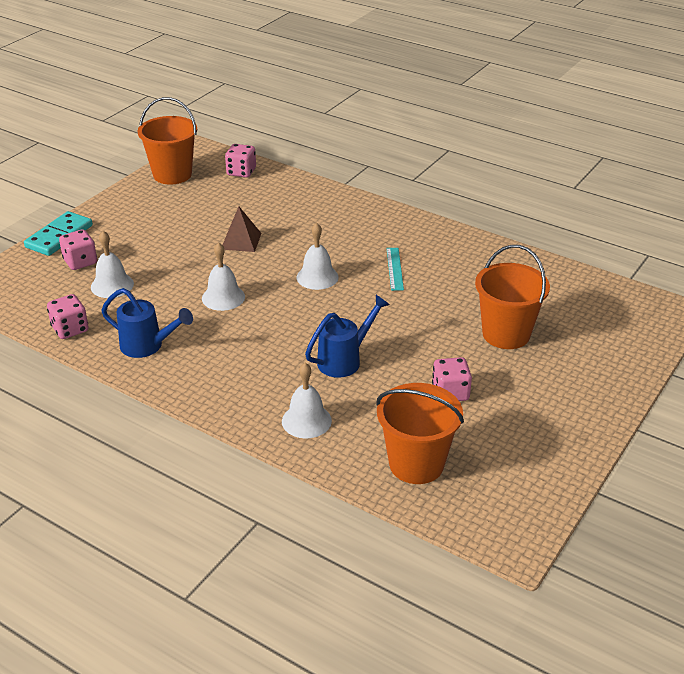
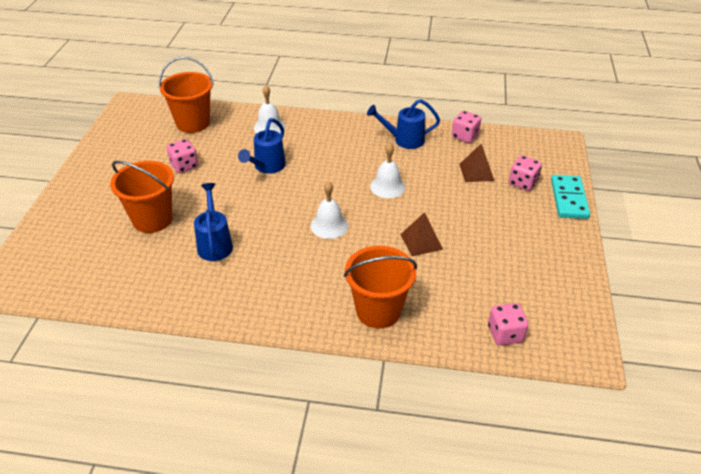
camera: 155 degrees right, 5 degrees up
white bell [91,231,134,298] -> brown pyramid [459,143,495,182]
orange bucket [138,97,197,185] -> orange bucket moved to [344,246,417,329]
turquoise ruler [386,248,404,291] -> none
none -> blue watering can [194,183,233,261]

